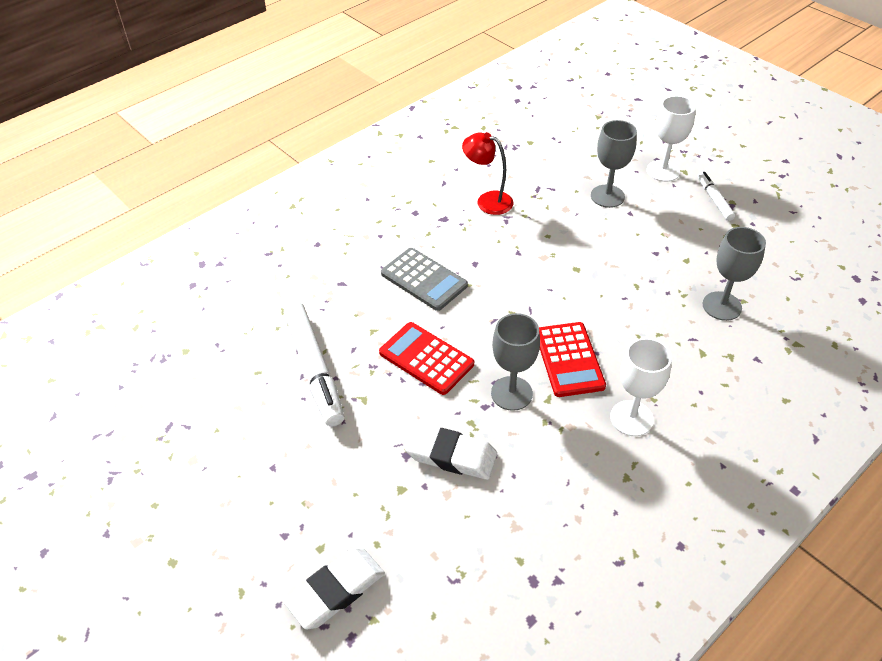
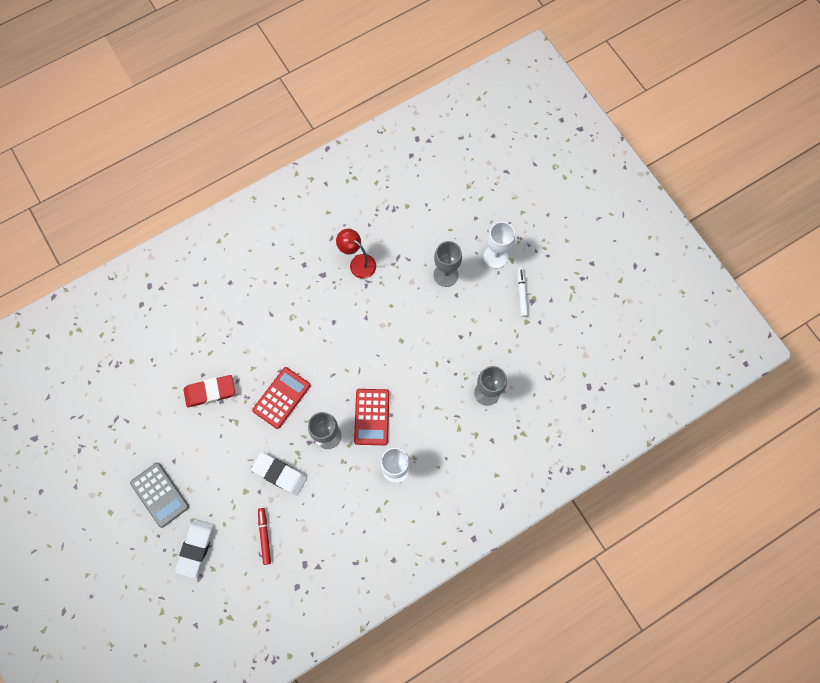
camera: 10 degrees right, 25 degrees up
white eraser [283,548,385,629] -> white eraser turned 45 degrees counterclockwise [175,519,215,578]
white marker [284,301,344,426] -> red eraser [184,375,235,408]
red calculator [379,322,474,395] -> red calculator turned 75 degrees clockwise [252,367,311,429]
grey calculator [381,248,468,311] -> grey calculator moved to [130,462,189,528]
none -> red marker [258,508,271,565]

